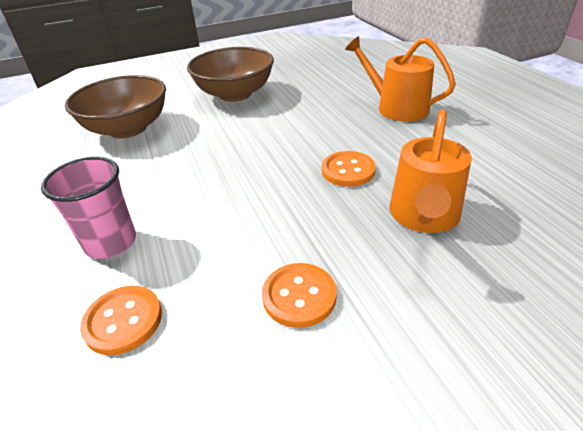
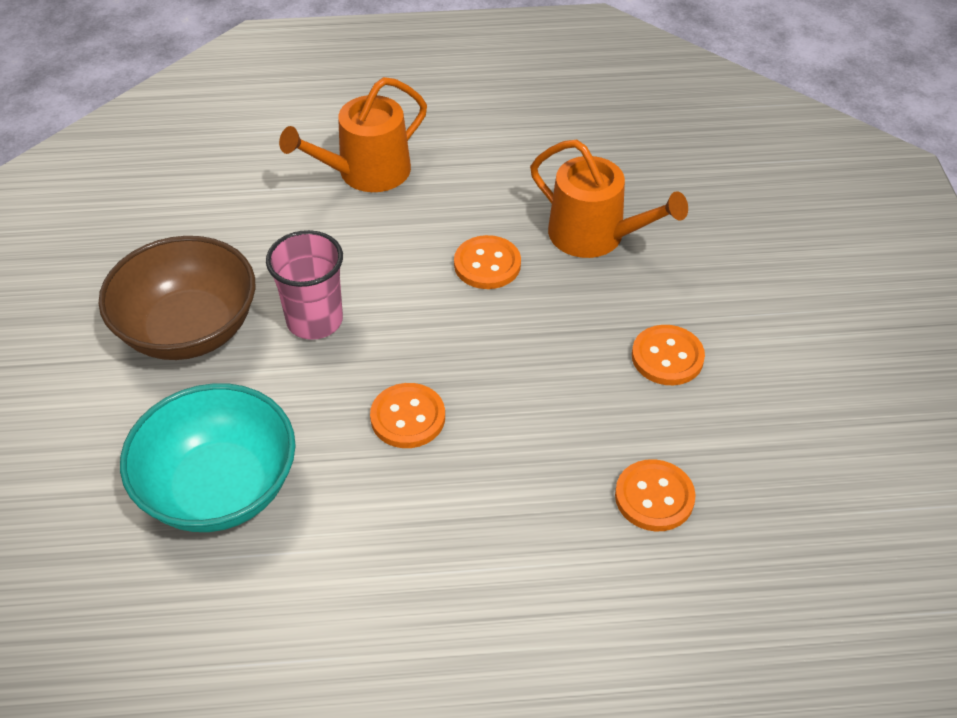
camera: 75 degrees left, 10 degrees up
pink cup [41,157,136,259] -> pink cup moved to [266,230,343,340]
brown bowl [65,75,166,138] -> turquoise bowl [120,383,296,532]
none -> orange button [370,383,445,448]

